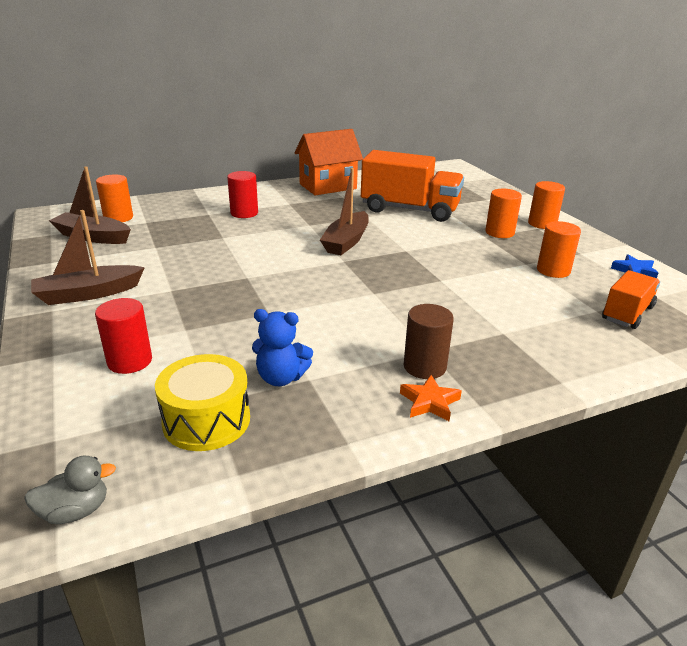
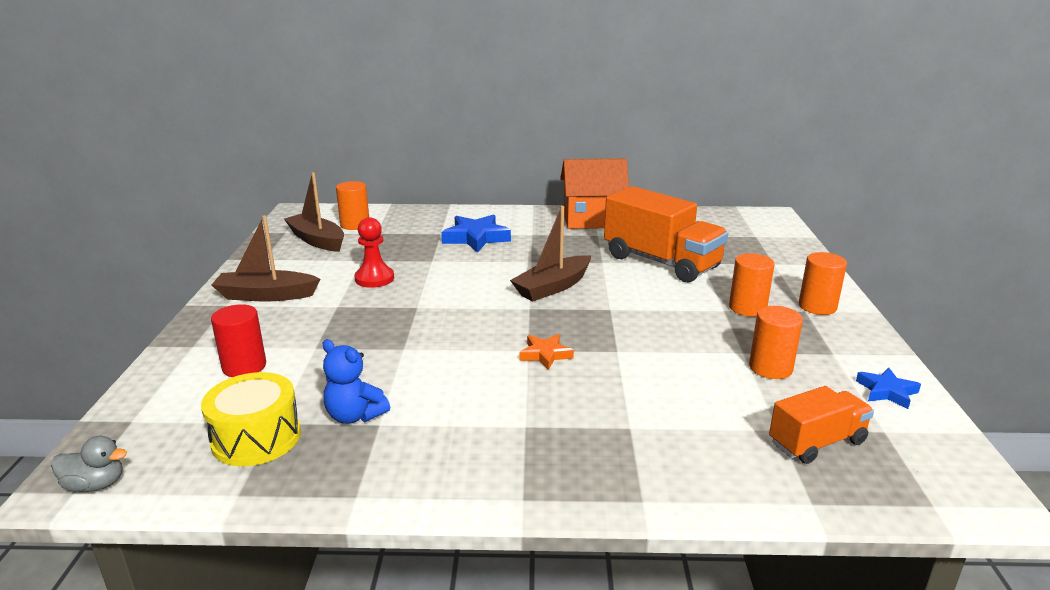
camera: 25 degrees right, 5 degrees down
red cylinder [227,171,258,218] -> blue star [441,215,511,253]
orange star [400,375,462,421] -> orange star moved to [519,334,574,370]
brown cylinder [404,304,454,379] -> none
none -> red pawn [354,217,394,288]

